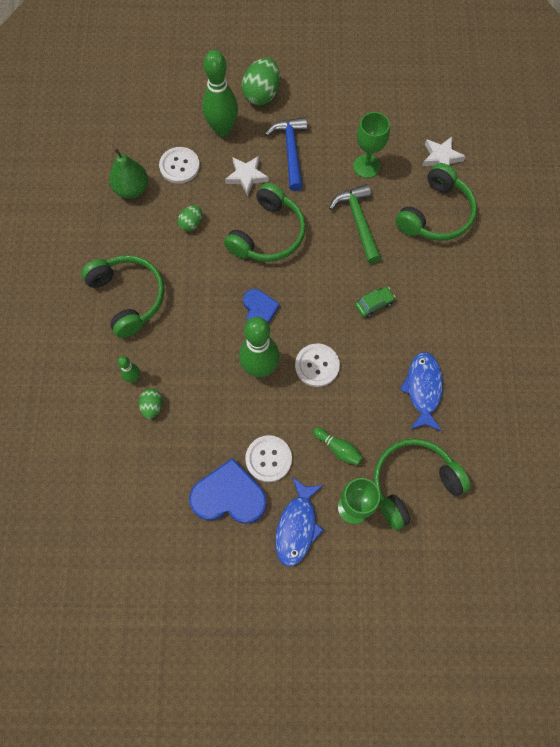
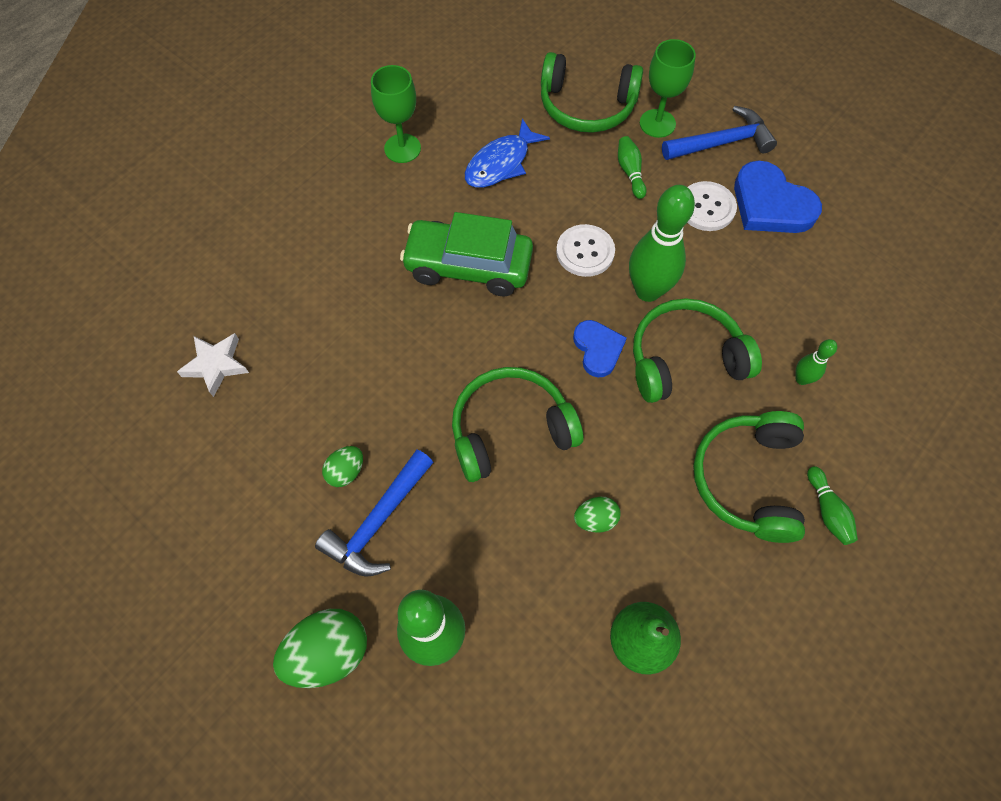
camera: 140 degrees left, 5 degrees down
green egg [139,388,163,419] -> green egg moved to [322,446,363,487]
white button [159,147,200,184] -> none
white star [225,156,269,196] -> none
blue heart [243,289,280,324] -> blue heart turned 135 degrees clockwise [573,320,627,378]
blue fish [275,477,324,566] -> blue hammer [662,106,777,160]
green hammer [329,184,381,264] -> none
green goblet [353,112,390,178] -> green goblet moved to [371,65,421,163]
green car [355,287,396,318] -> green car [400,212,533,296], size x2.32
green headphones [395,163,477,241] -> green headphones moved to [633,298,762,403]
none -> green bowling pin [807,466,858,545]

